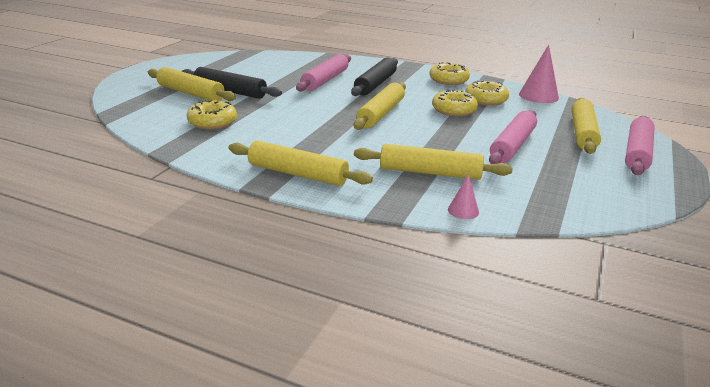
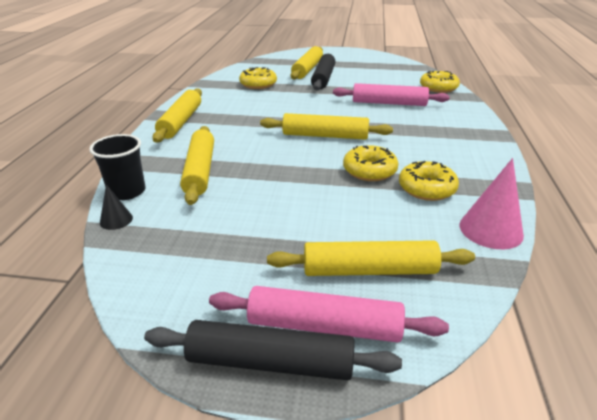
camera: 75 degrees right, 5 degrees up
black rolling pin [351,58,398,96] -> black rolling pin moved to [144,320,402,380]
yellow donut [429,62,470,85] -> yellow donut moved to [420,71,460,93]
pink cone [448,174,479,219] -> black cup [89,134,145,200]
pink rolling pin [489,110,537,164] -> none
none -> black cone [100,184,133,230]

